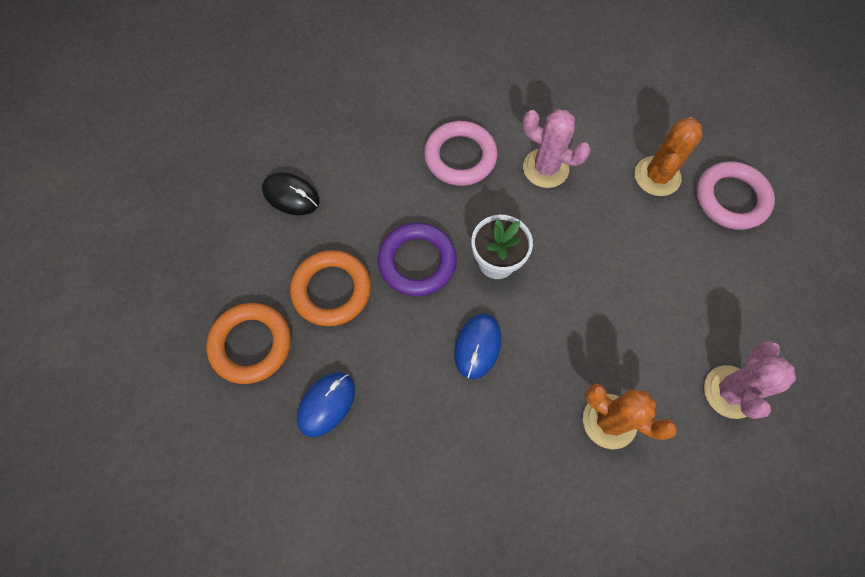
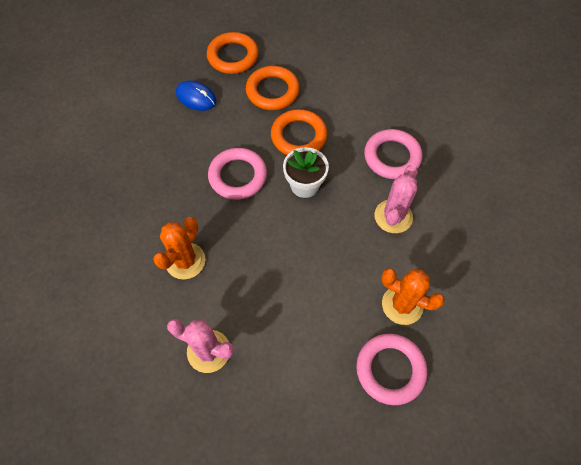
camera: 85 degrees right, 5 degrees down
black mouse [262,172,320,215] -> none
purple ring [378,223,457,296] -> orange ring [271,109,327,155]
blue mouse [454,313,501,379] -> pink ring [208,148,267,200]

